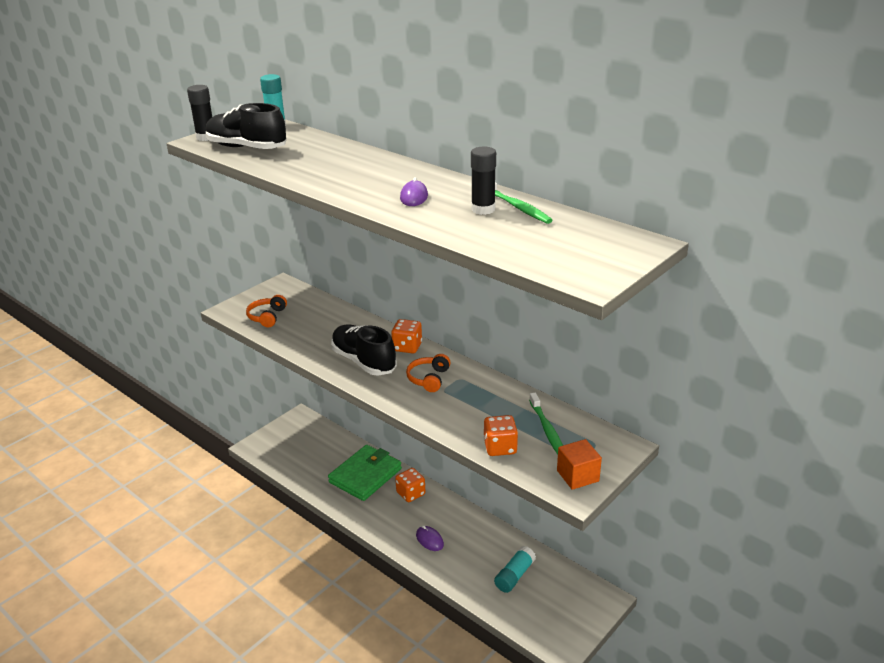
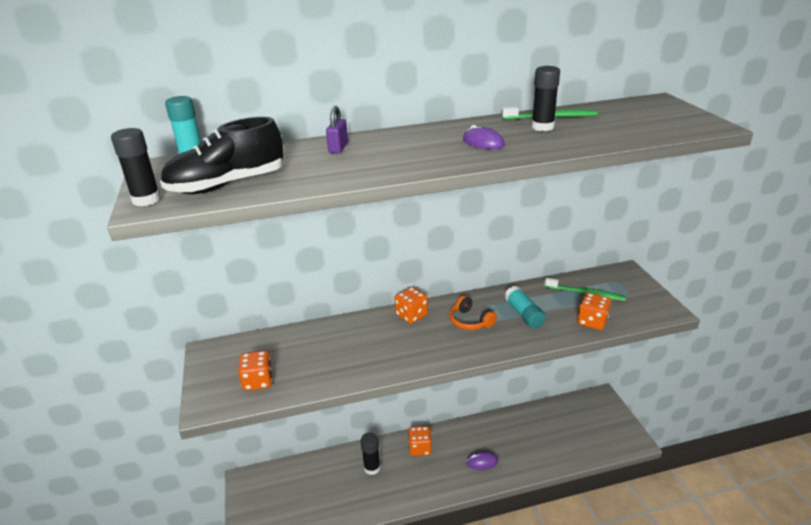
camera: 55 degrees left, 0 degrees up
orange headphones [246,295,287,327] -> orange dice [238,350,273,391]
green wallet [328,445,402,501] -> black glue stick [361,432,381,475]
black shoe [331,324,397,376] -> none
turquoise glue stick [494,546,536,593] -> turquoise glue stick moved to [504,286,546,328]
orange cube [557,439,602,490] -> none
none -> purple padlock [326,106,348,153]

